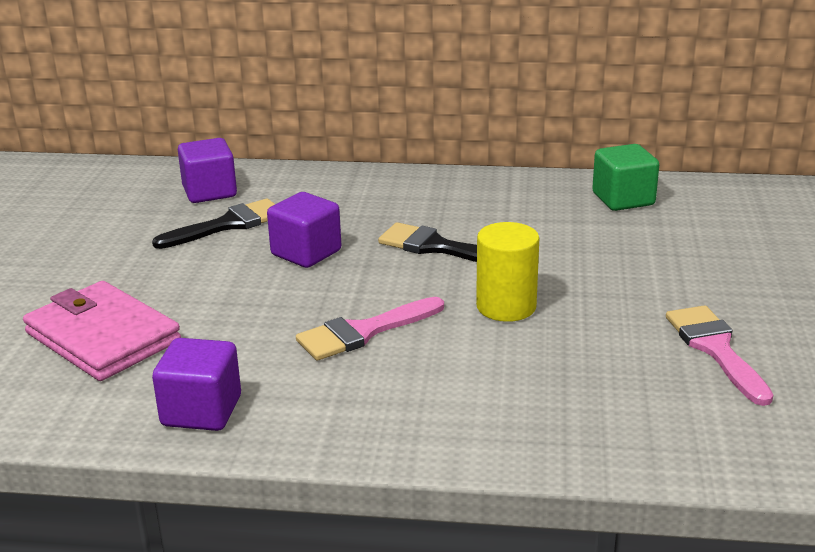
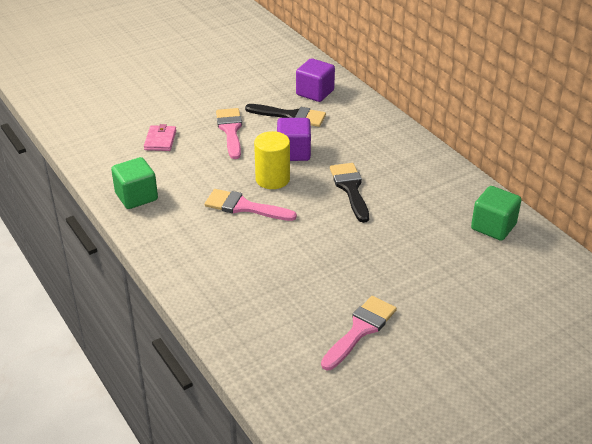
camera: 50 degrees right, 10 degrees up
pink wallet [23,281,181,381] -> pink wallet [144,124,176,151], size x0.52
purple cube [152,338,241,431] -> green cube [111,157,158,209]
yellow cylinder [476,222,539,322] -> yellow cylinder moved to [254,131,290,189]
none -> pink brush [216,108,242,159]

